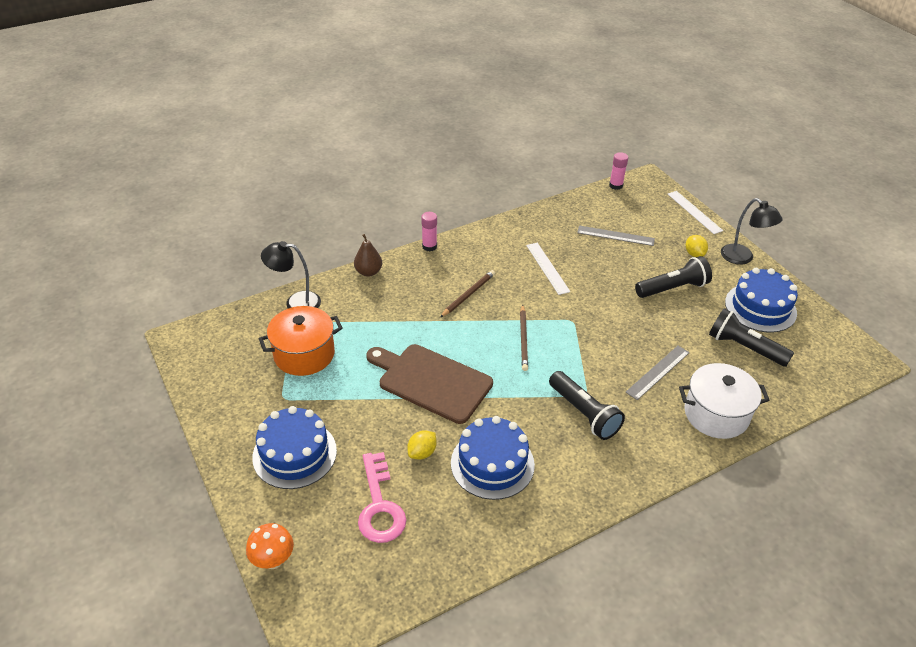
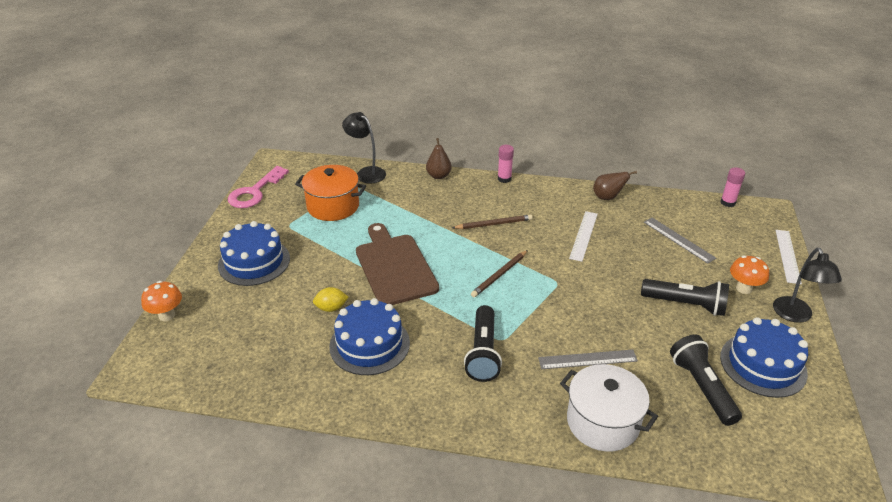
camera: 40 degrees right, 5 degrees down
pink key [358,452,406,543] -> pink key moved to [228,166,289,208]
yellow lemon [685,235,708,257] -> orange mushroom [730,255,769,294]
none -> brown pear [593,171,637,200]

